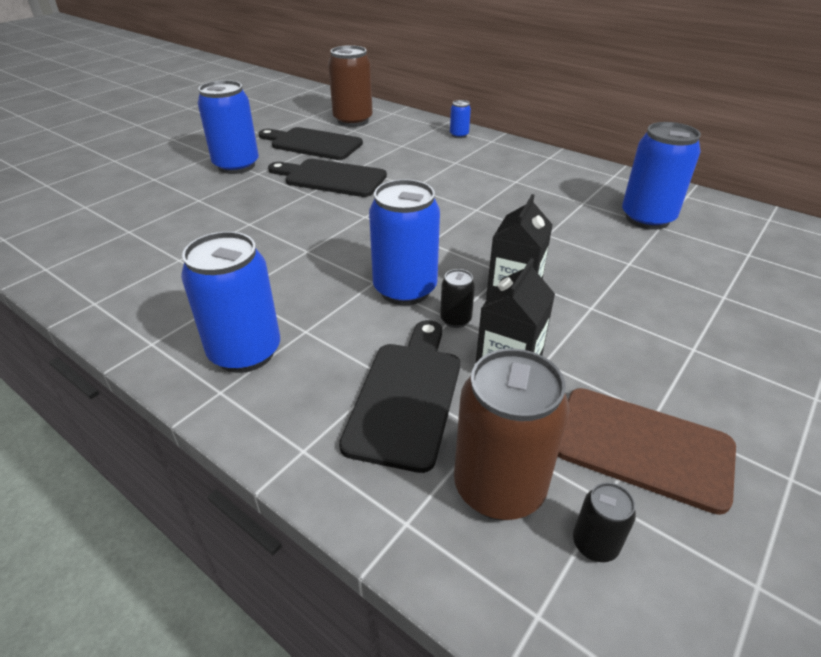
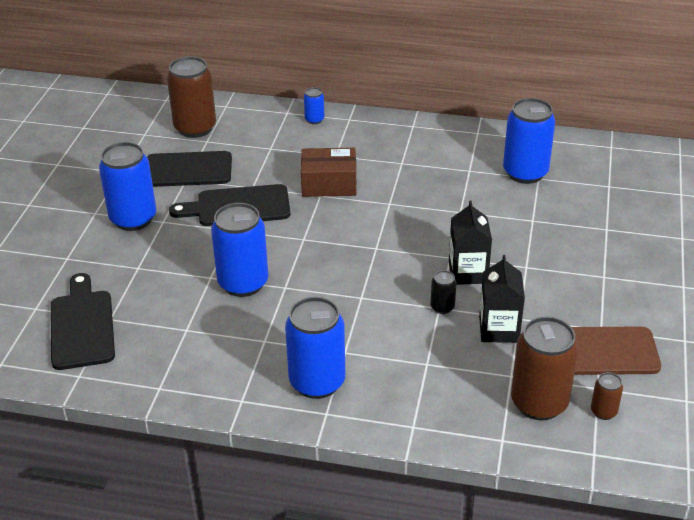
camera: 25 degrees left, 0 degrees up
black cutting board [339,320,460,473] -> black cutting board moved to [51,273,115,370]
blue can [369,179,440,305] -> blue can moved to [211,203,268,297]
black can [573,482,636,562] -> brown can [591,372,623,420]
none -> brown box [301,148,356,197]

